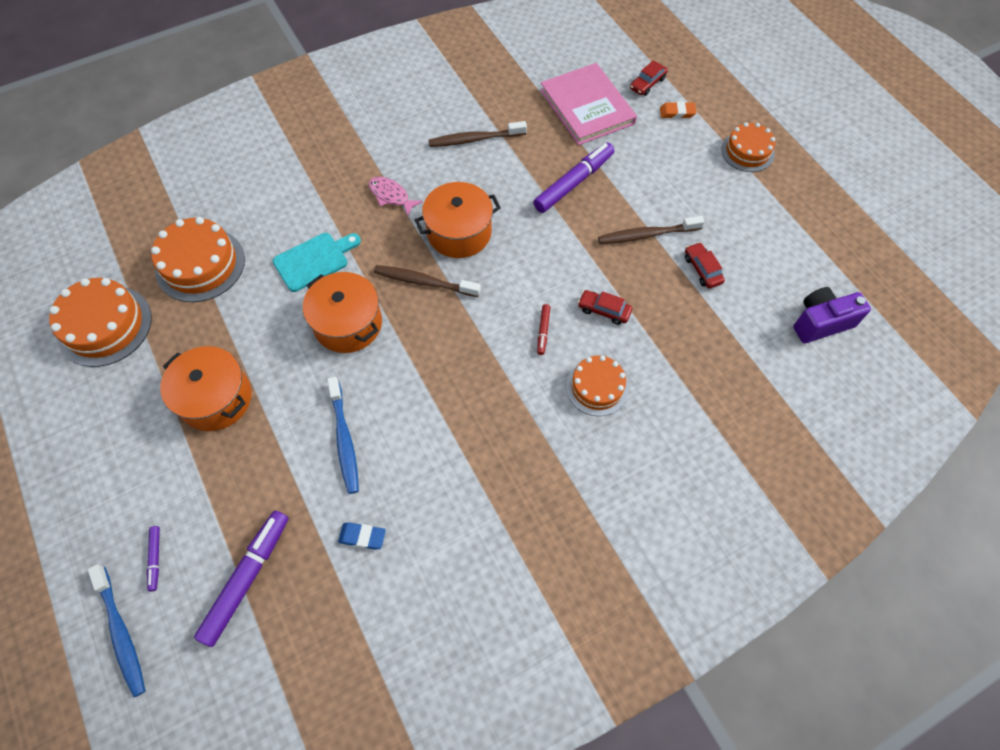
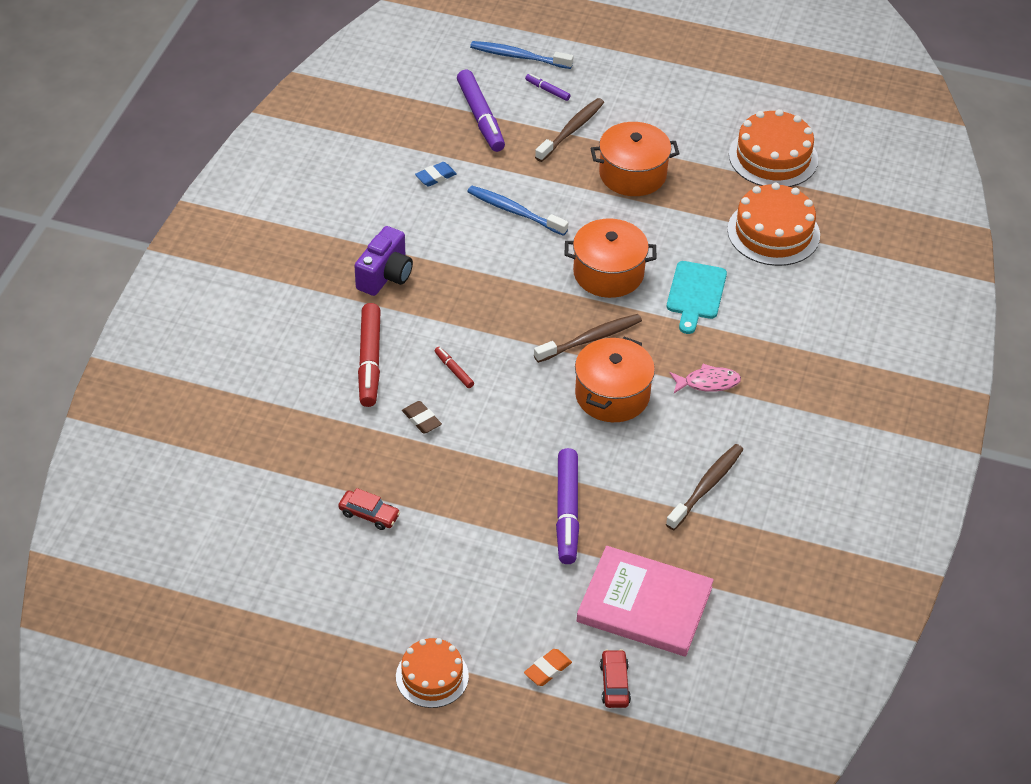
camera: 135 degrees right, 15 degrees down
orange cake [566,356,629,416] -> red marker [358,303,381,407]
red car [578,290,632,325] -> brown eraser [402,401,442,434]
brown toothbrush [598,216,705,244] -> brown toothbrush moved to [535,98,604,162]
purple camera [793,287,871,343] -> purple camera moved to [355,226,413,296]

